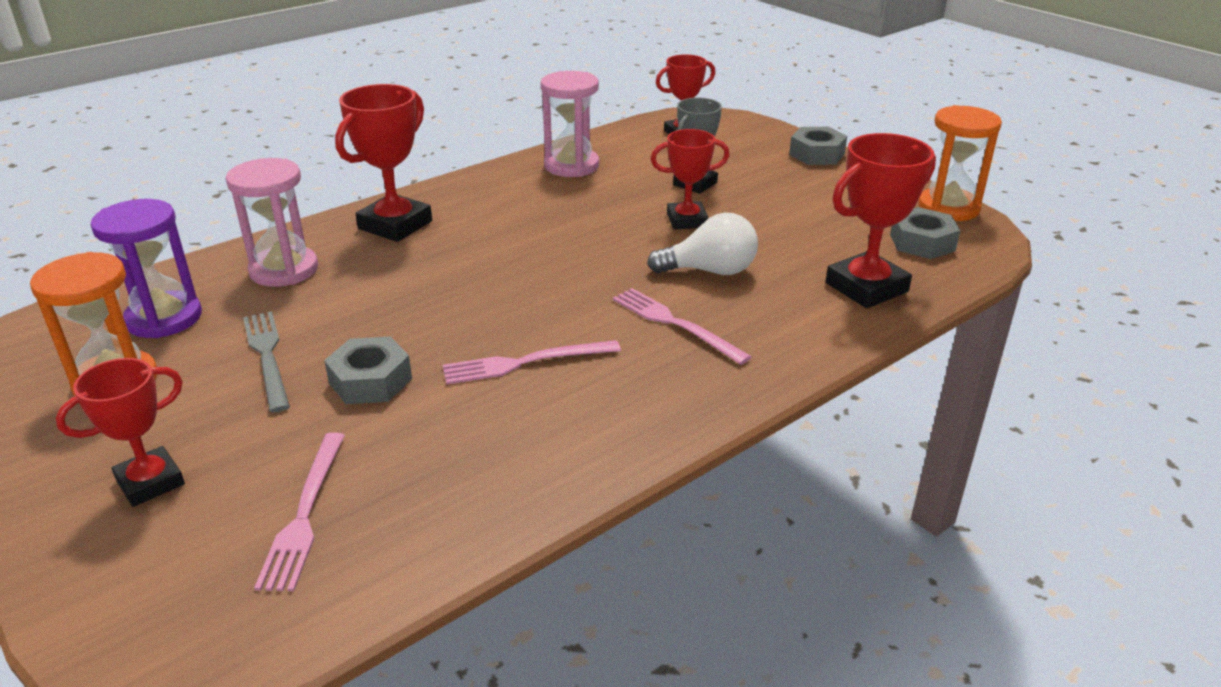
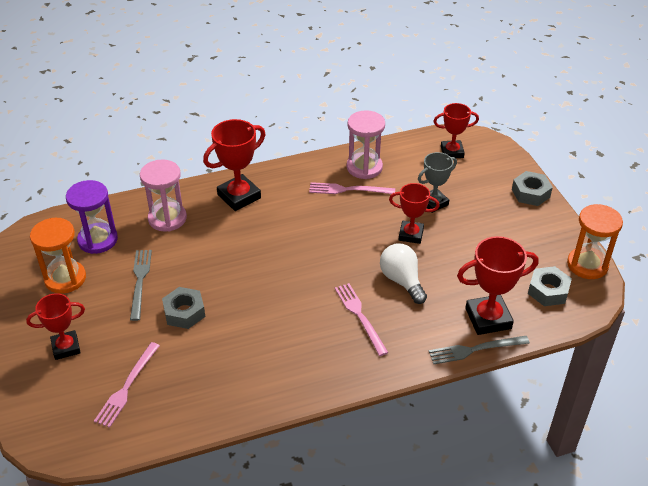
camera: 20 degrees right, 10 degrees up
pink fork [443,340,621,384] -> pink fork moved to [309,182,395,194]
white light bulb [647,213,758,275] -> white light bulb turned 135 degrees counterclockwise [380,243,427,304]
none -> grey fork [429,336,530,364]

